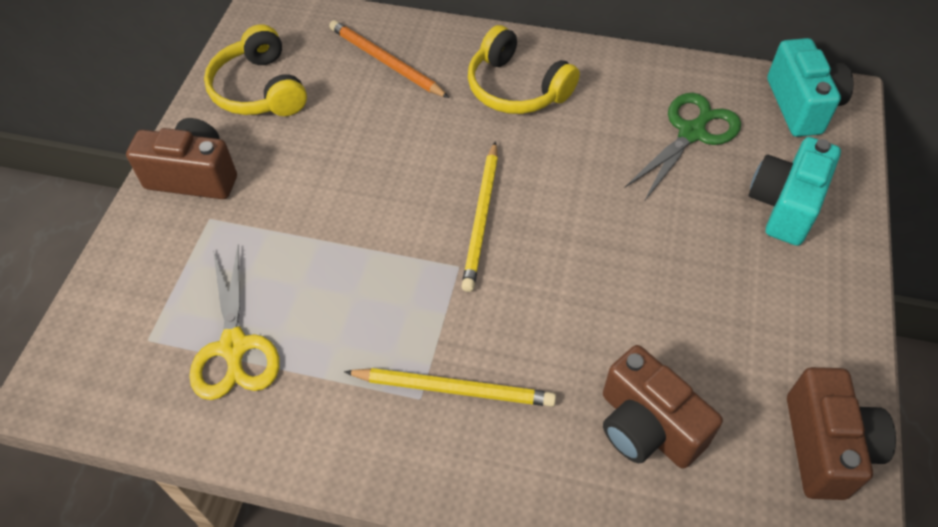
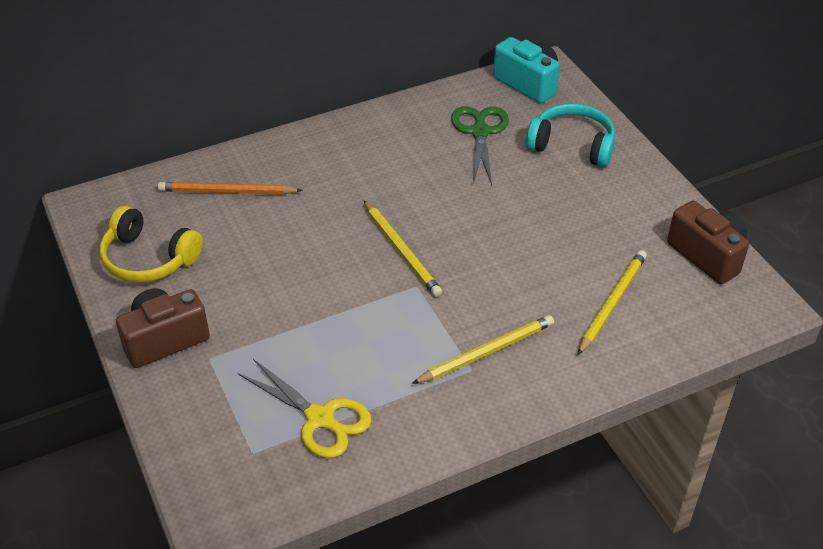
camera: 40 degrees left, 10 degrees down
yellow headphones [468,25,580,114] -> none
brown camera [603,345,723,469] -> yellow pencil [578,250,647,355]
turquoise camera [749,137,841,246] -> turquoise headphones [526,104,615,167]

